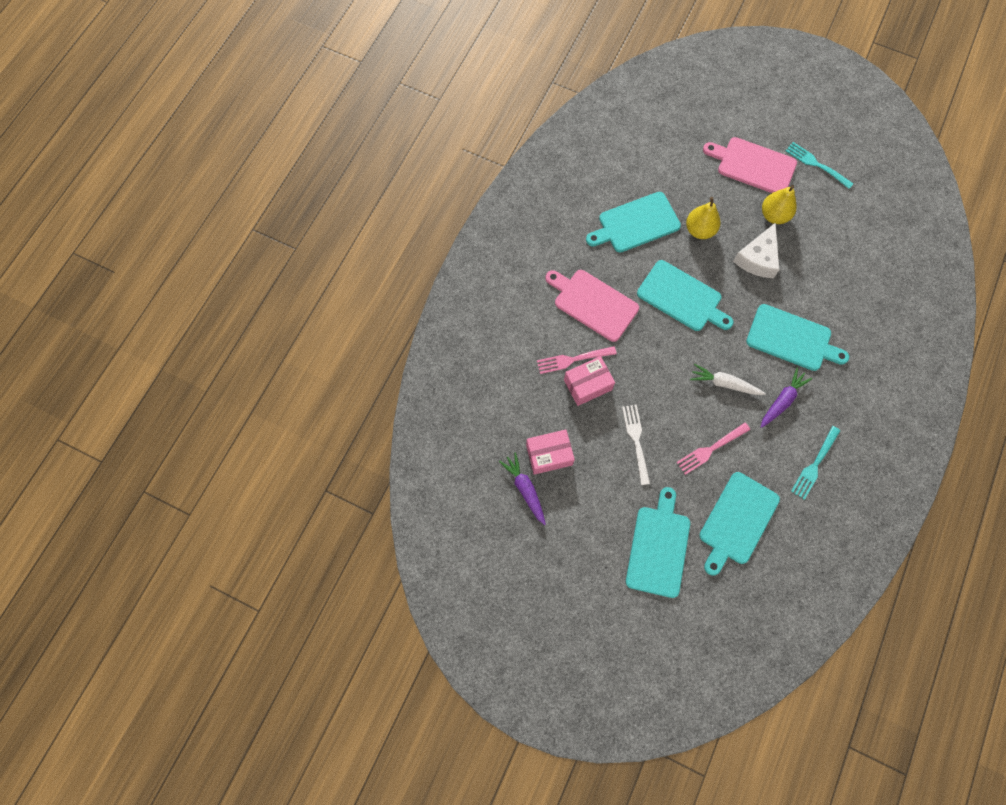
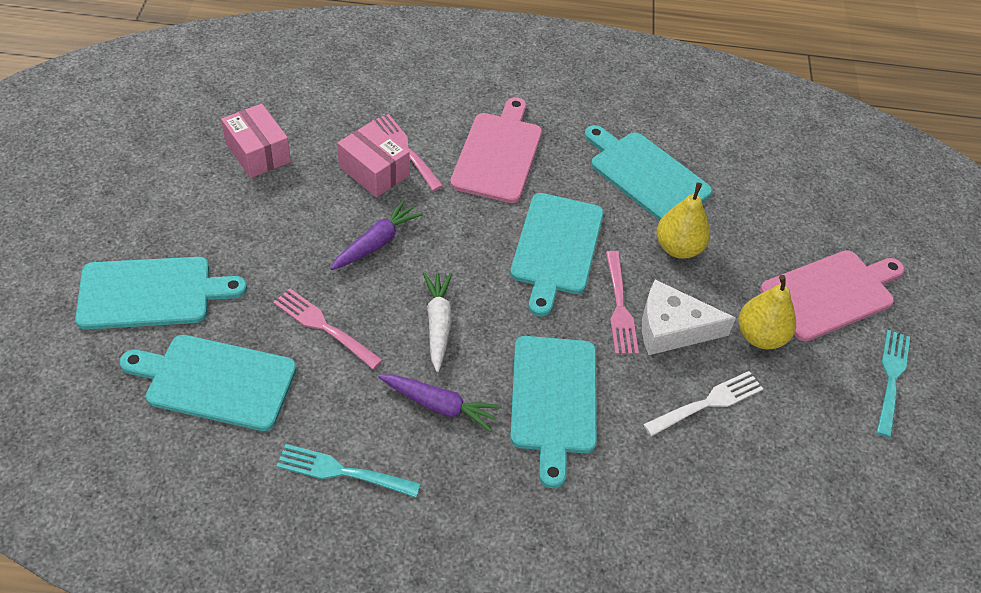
camera: 65 degrees right, 20 degrees down
purple carrot [499,452,546,525] -> purple carrot moved to [330,200,423,270]
white fork [622,405,650,485] -> white fork moved to [643,371,763,436]
pink cutting board [703,137,797,193] -> pink cutting board turned 60 degrees clockwise [760,250,905,342]
none -> pink fork [606,251,639,354]

